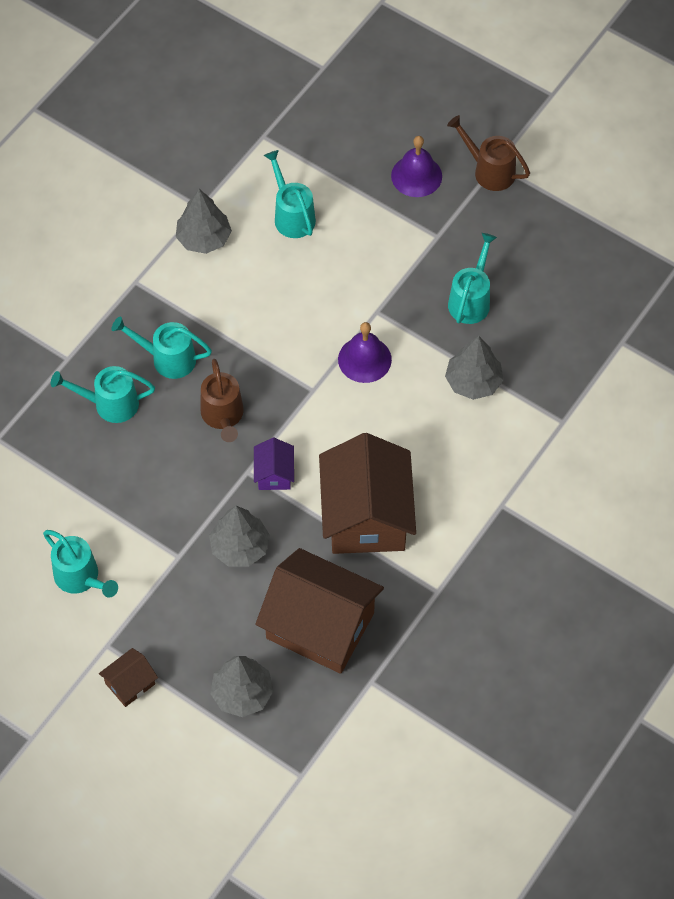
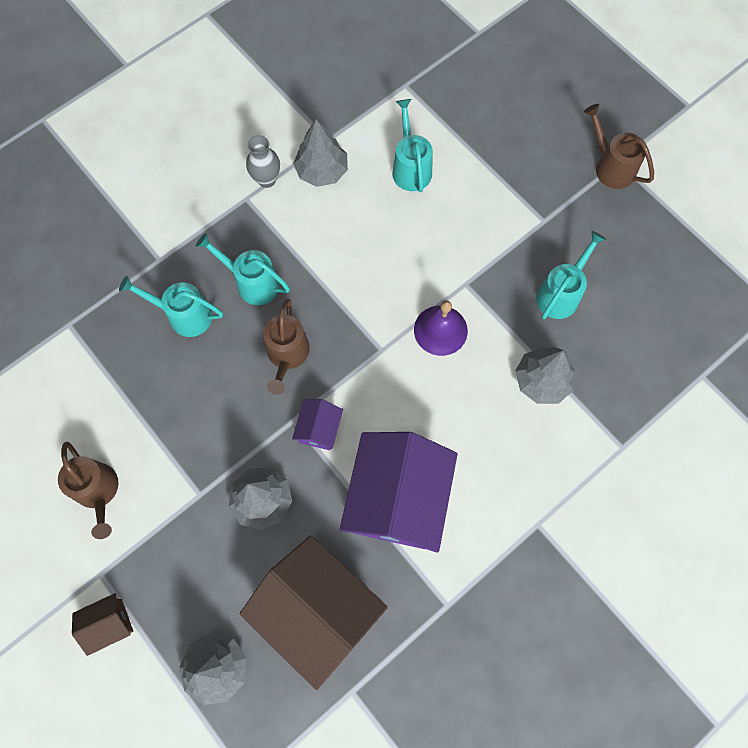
camera: 15 degrees right, 10 degrees up
turquoise watering can [43,530,118,598] -> brown watering can [58,441,119,539]
brown house [319,433,416,554] -> purple house [340,432,458,553]
purple bell [391,136,442,197] -> none
none -> grey vase [246,135,280,188]

